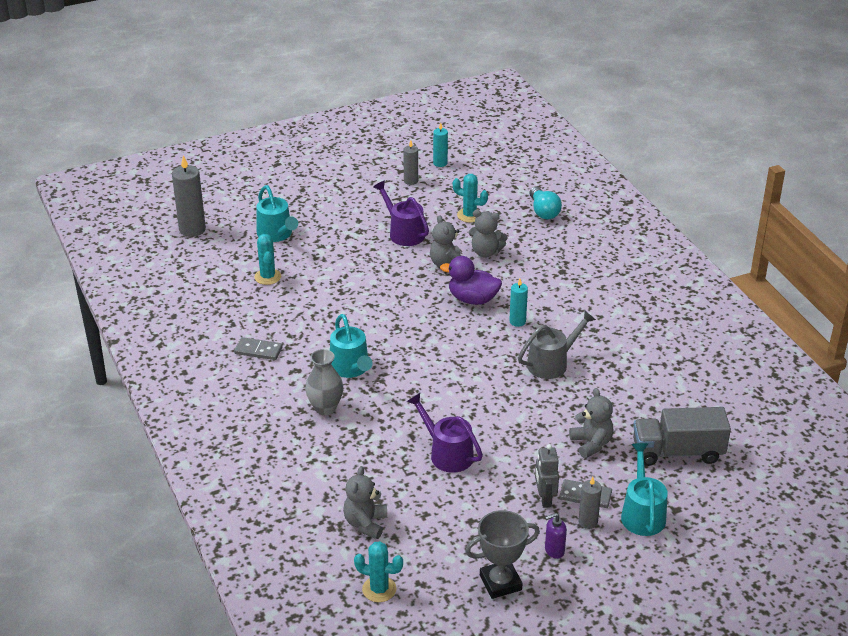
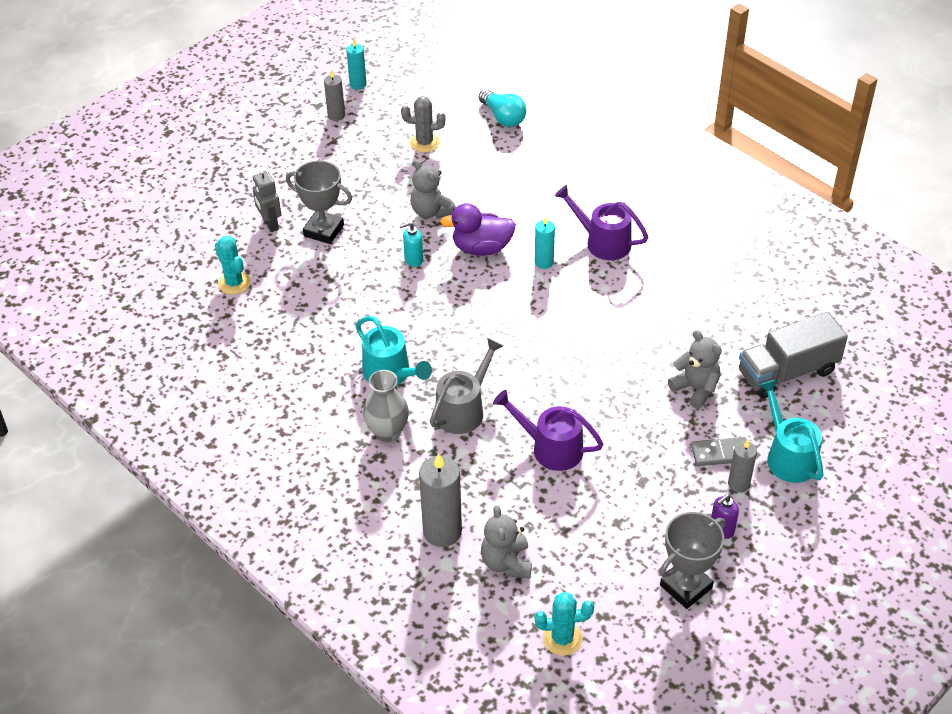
camera: 20 degrees left, 10 degrees up
grey candle [172,155,206,237] -> grey candle moved to [419,453,462,547]
grey domino [234,337,282,360] -> none
turquoise watering can [256,185,298,242] -> none
purple watering can [373,181,429,246] -> purple watering can moved to [555,185,648,260]
turquoise cactus [453,174,488,223] -> grey cactus [401,96,446,153]
grey teddy bear [469,210,507,258] -> none
grey watering can [518,311,596,379] -> grey watering can moved to [430,338,503,434]
grey robot [535,444,559,508] -> grey robot moved to [253,168,281,232]
none -> grey trophy [286,160,352,244]
none -> turquoise soap dispenser [399,222,423,267]

